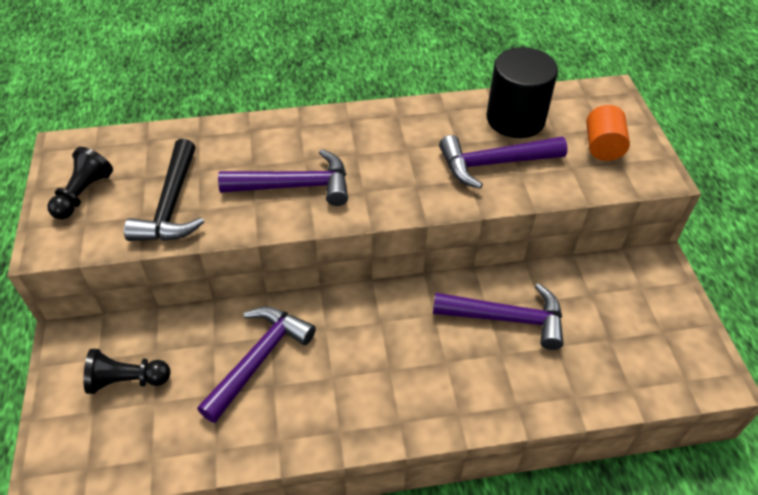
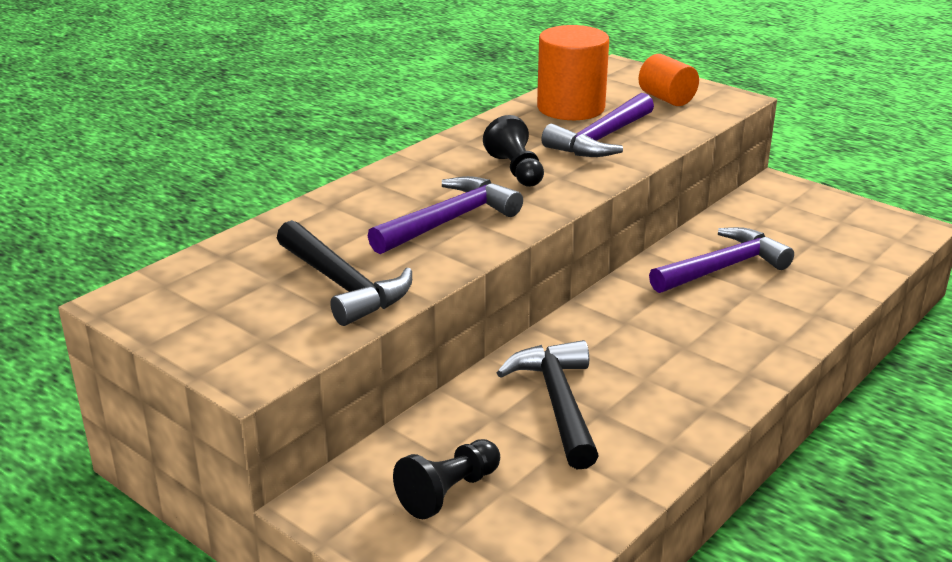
camera: 40 degrees left, 20 degrees down
black pawn [47,147,113,219] -> black pawn moved to [483,115,544,187]
purple hammer [197,307,316,423] -> black hammer [497,340,599,469]
black cylinder [487,47,558,138] -> orange cylinder [537,25,609,120]

